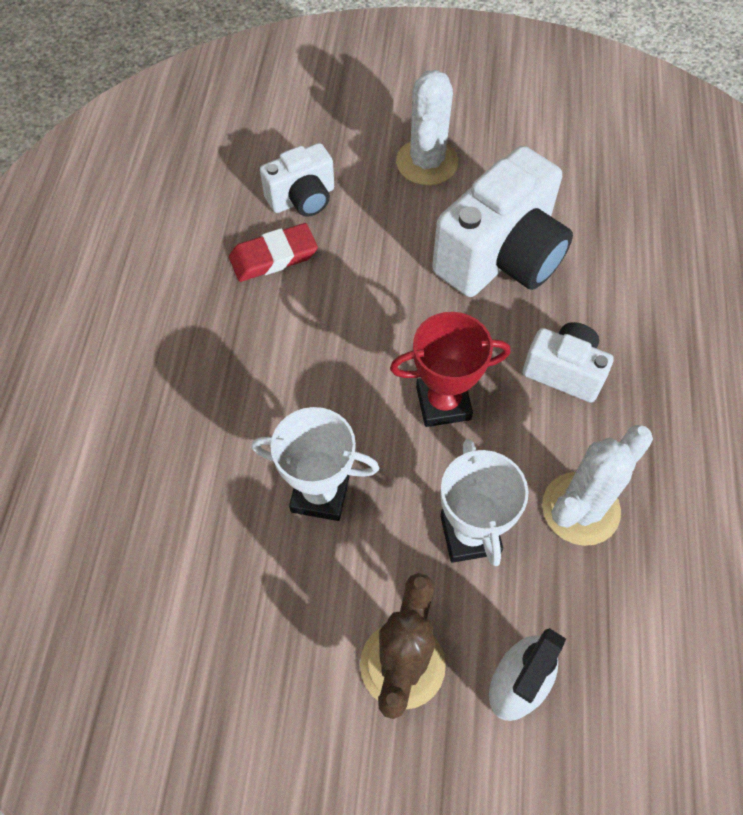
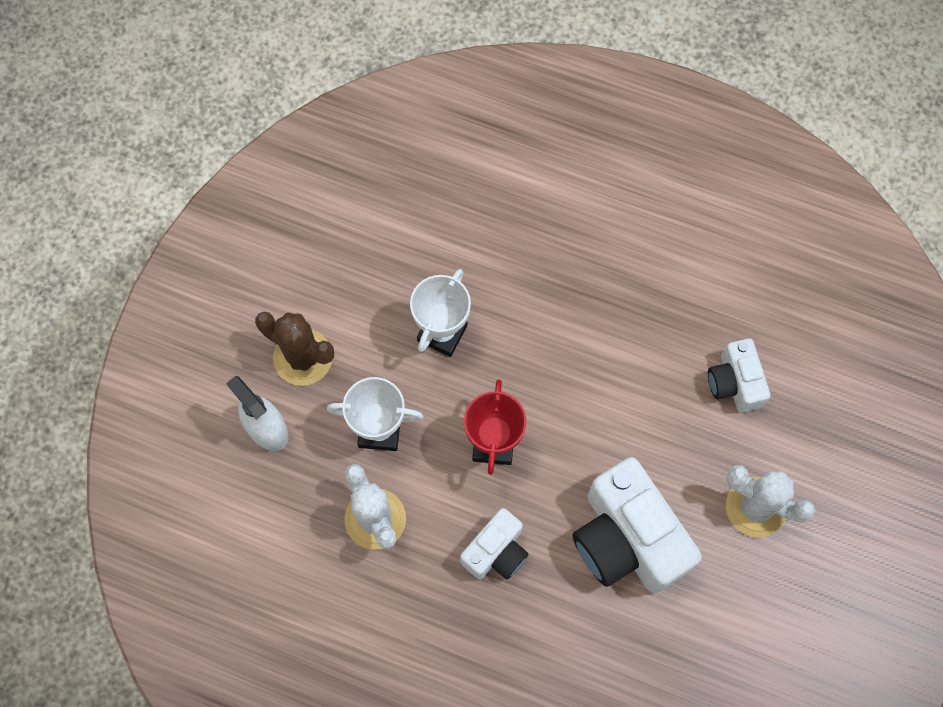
camera: 105 degrees right, 10 degrees up
red eraser [229,223,318,282] -> none

